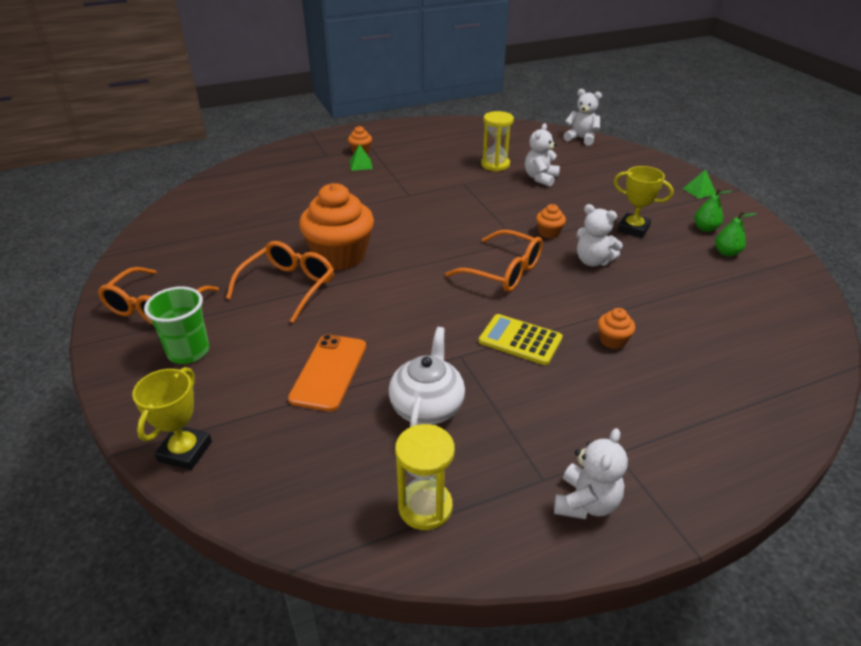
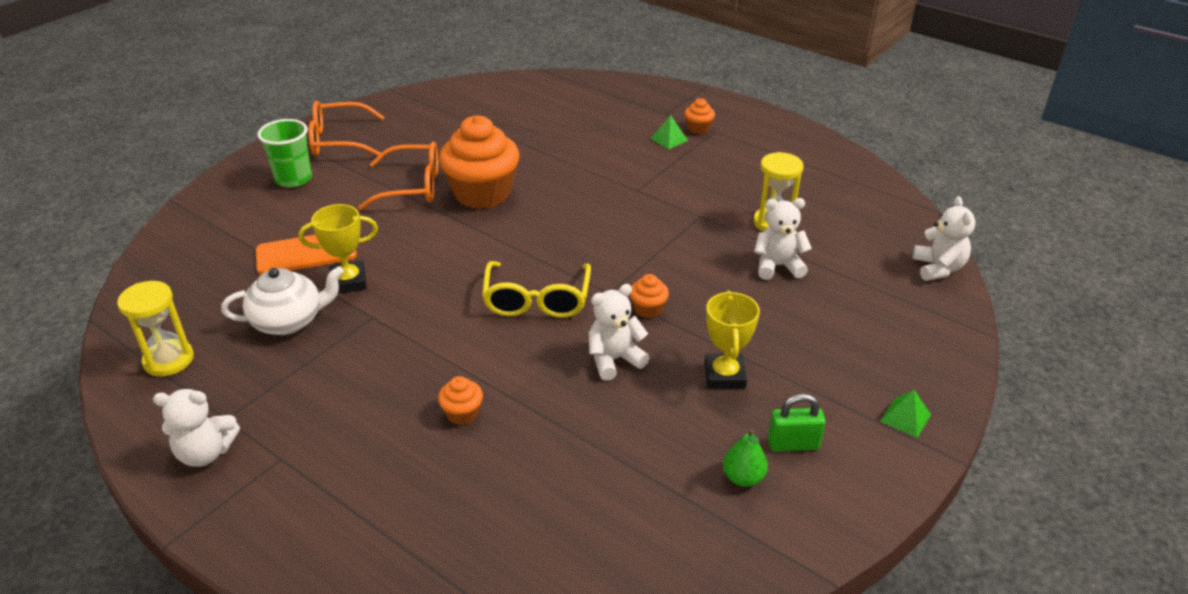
camera: 60 degrees right, 0 degrees up
yellow trophy [132,367,212,470] -> yellow trophy moved to [299,204,378,293]
orange glasses [445,229,543,292] -> yellow glasses [482,261,591,318]
yellow calculator [479,314,563,365] -> none
white teddy bear [576,204,623,267] -> white teddy bear turned 60 degrees clockwise [588,284,650,381]
green pear [694,188,732,232] -> green padlock [768,393,826,452]

